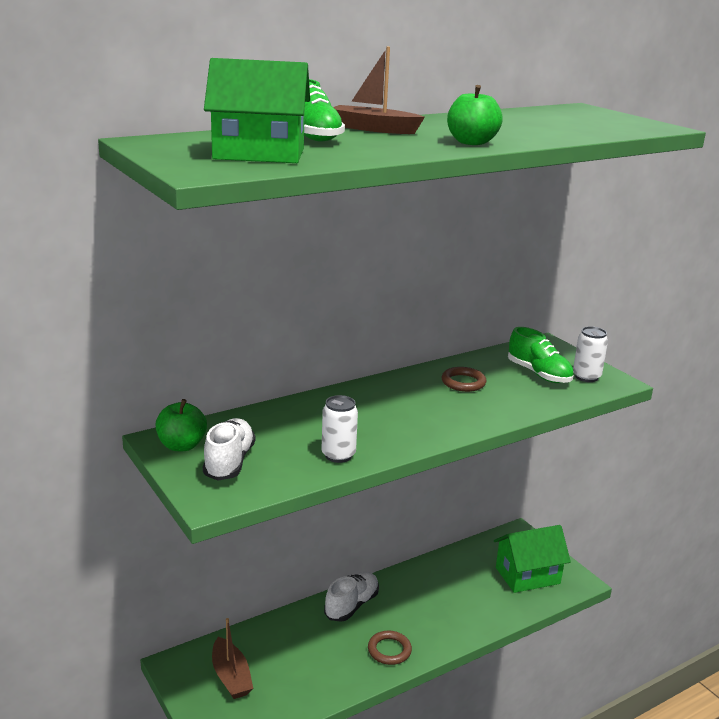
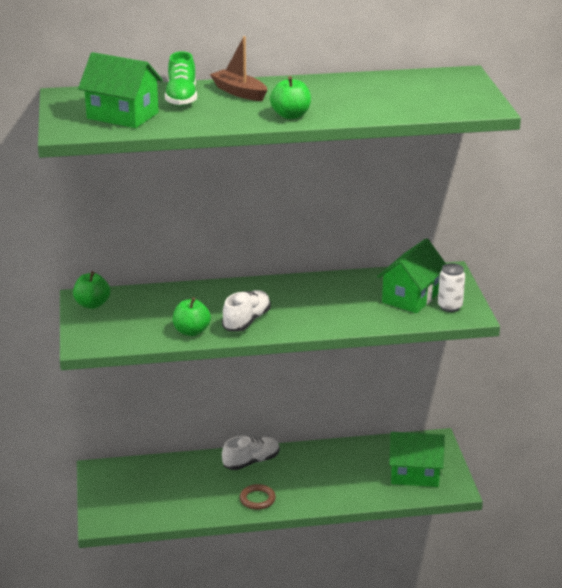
camera: 25 degrees right, 5 degrees up
white shoe [203,418,256,481] -> white shoe moved to [222,290,271,332]
brown boat [212,618,253,699] -> none
white can [322,395,358,463] -> green apple [173,297,211,336]
brown ring [442,367,486,392] -> none
green shoe [508,327,574,383] -> green house [377,238,446,313]

